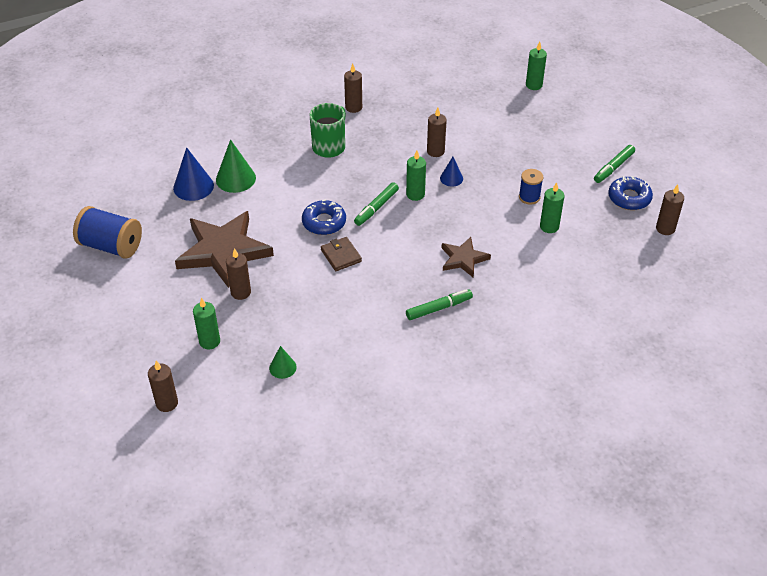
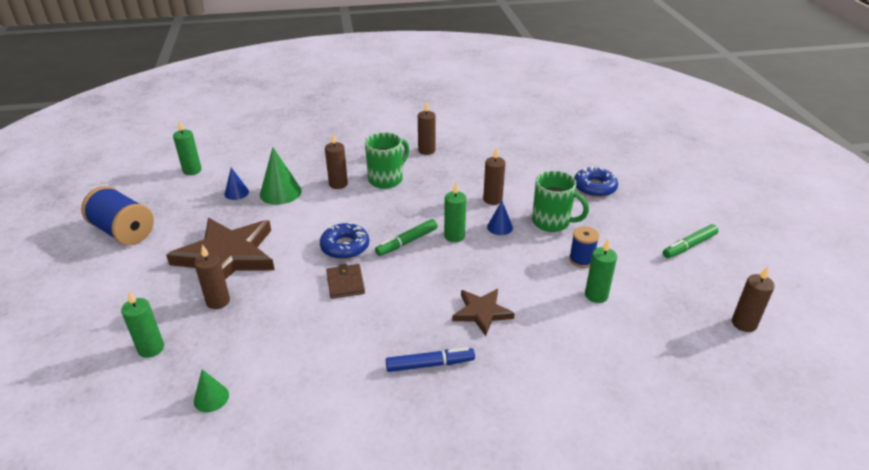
camera: 15 degrees right, 10 degrees down
brown candle [148,361,178,412] -> brown candle moved to [325,134,348,189]
blue cone [173,147,214,201] -> blue cone [225,168,249,200], size x0.58
green marker [406,289,473,320] -> blue marker [386,347,475,372]
green candle [526,41,547,90] -> green candle moved to [173,121,202,175]
blue donut [608,176,653,210] -> blue donut moved to [574,166,618,197]
none -> green mug [532,171,589,232]

